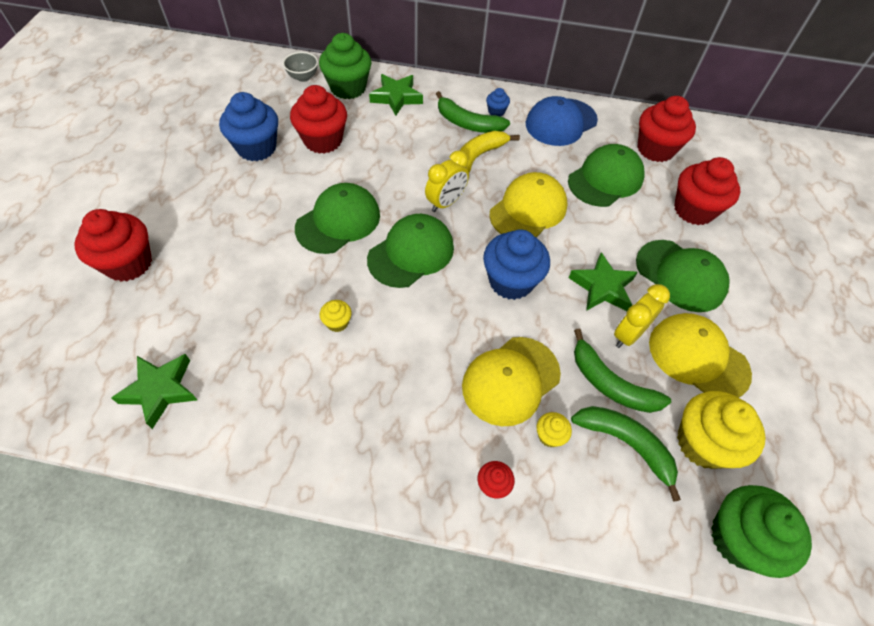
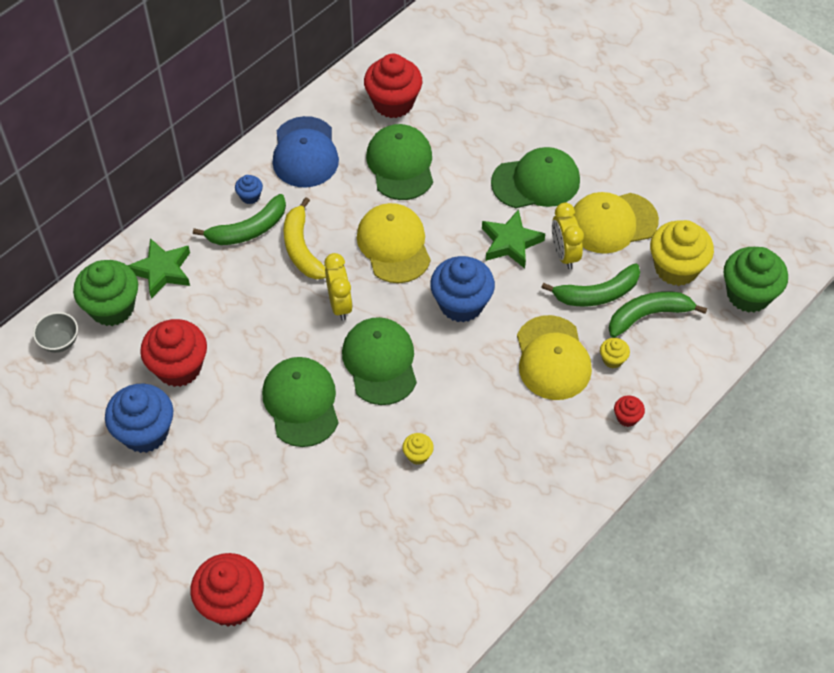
camera: 55 degrees left, 0 degrees up
green star [112,354,197,429] -> none
red cupcake [674,157,740,225] -> none

